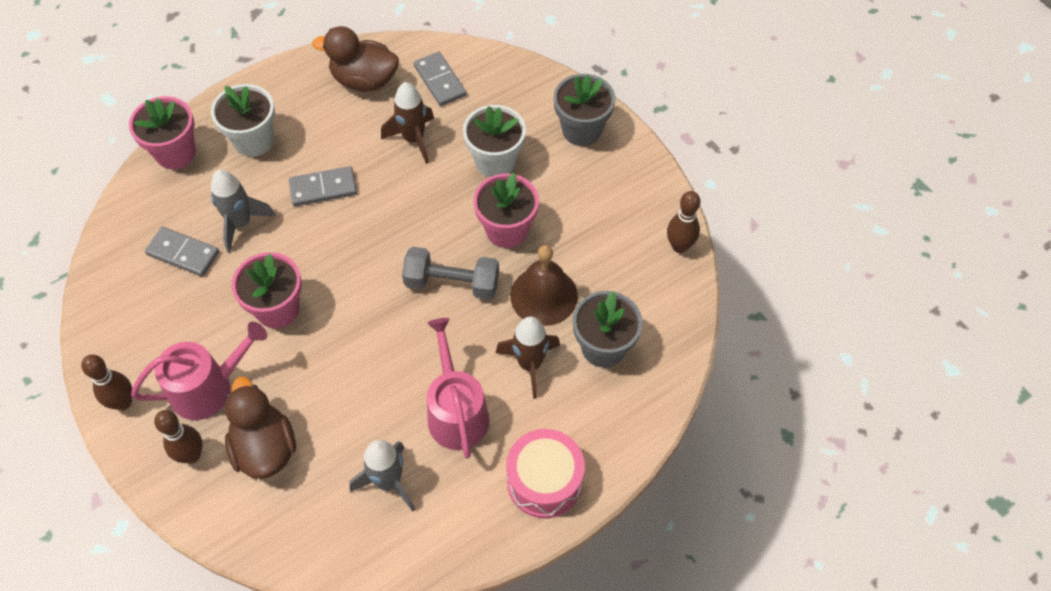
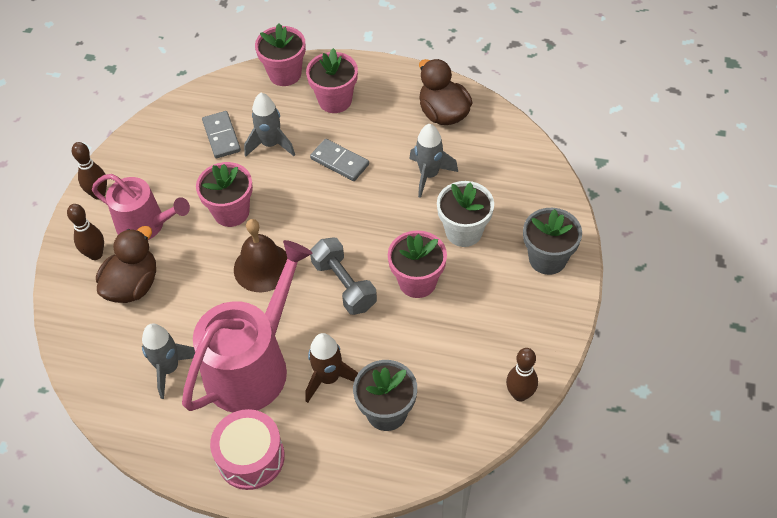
camera: 50 degrees right, 5 degrees down
white flower pot [211,84,275,157] -> pink flower pot [306,48,358,113]
brown rocket [381,82,434,164] -> grey rocket [409,124,458,198]
grey domino [414,52,466,106] -> none
pink watering can [427,318,489,458] -> pink watering can [182,240,312,412], size x1.56
brown bell [510,245,578,326] -> brown bell moved to [234,219,287,292]

